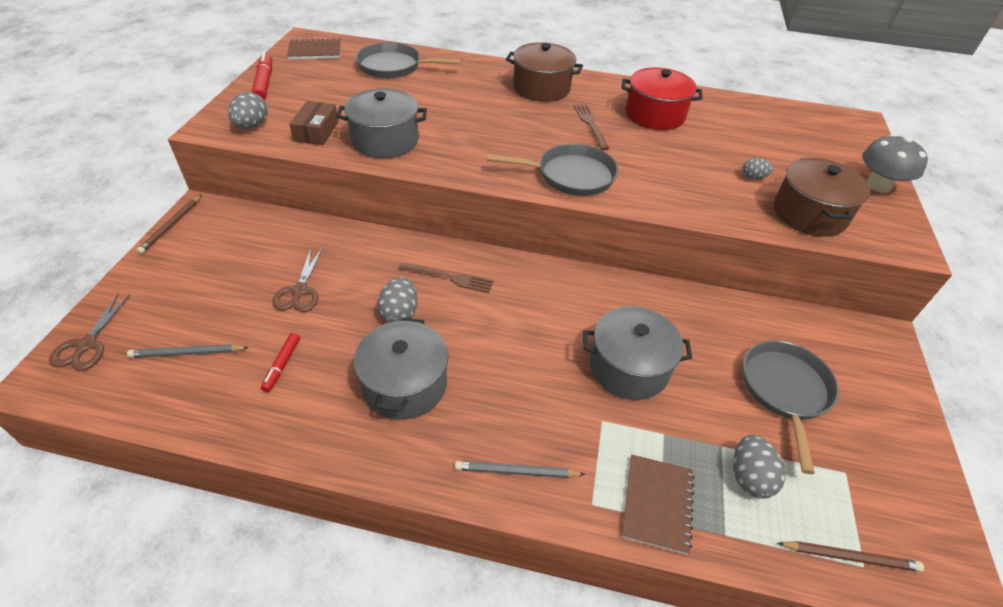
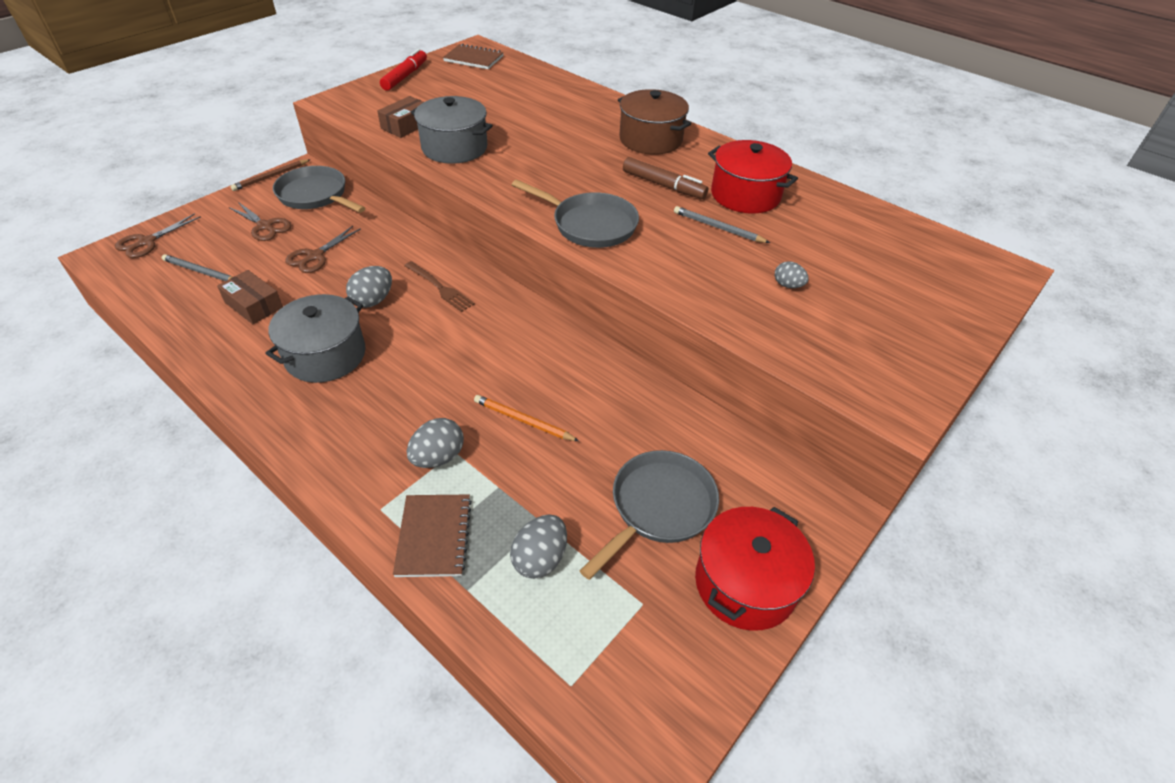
camera: 30 degrees right, 0 degrees up
grey egg [228,92,268,129] -> grey egg moved to [407,418,464,468]
red marker [261,333,300,392] -> brown box [217,270,283,324]
grey pan [356,42,462,79] -> grey pan moved to [273,166,365,213]
grey pencil [455,461,586,478] -> grey pencil moved to [674,206,770,243]
brown fork [574,104,609,150] -> brown marker [623,157,708,199]
grey pot [583,306,692,400] -> orange pencil [474,395,579,441]
brown notebook [622,455,694,555] -> brown notebook turned 45 degrees counterclockwise [393,495,472,577]
brown pot [774,158,871,237] -> none
brown pencil [777,541,924,572] -> none
grey mushroom [862,134,928,193] -> none
none -> brown scissors [229,202,292,241]
none -> red pot [695,507,815,631]

